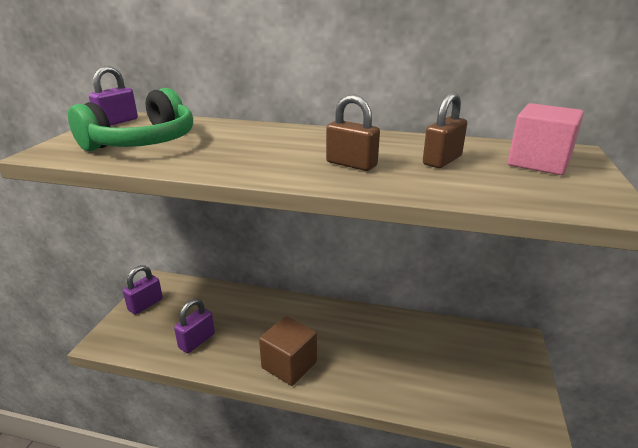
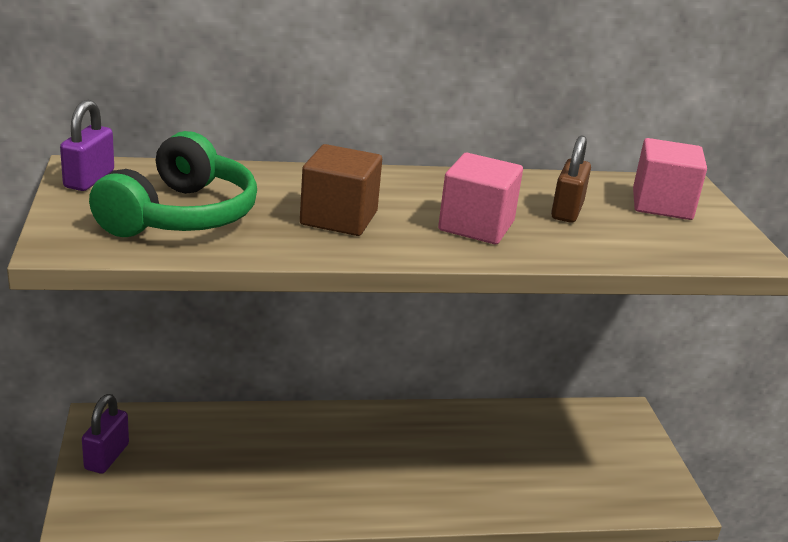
camera: 25 degrees left, 0 degrees up
purple padlock [174,299,215,353] -> none
brown cube [259,316,317,386] -> brown cube moved to [300,144,382,236]
brown padlock [326,94,380,171] -> pink cube [438,153,523,244]

